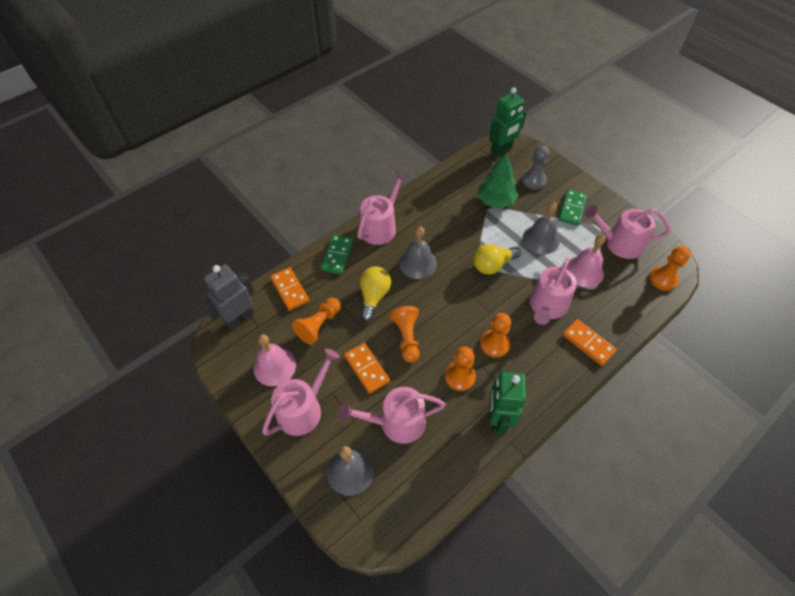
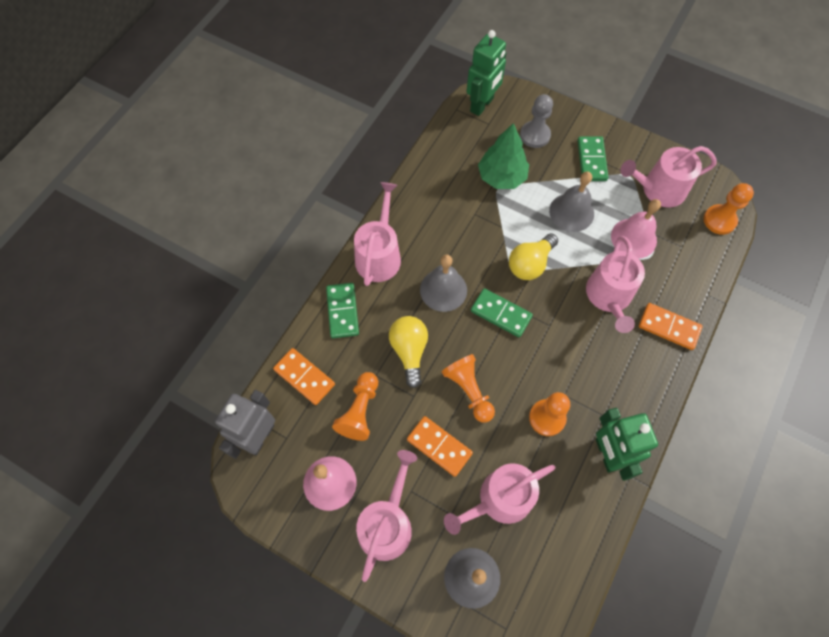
camera: 20 degrees left, 10 degrees up
orange pawn [480,313,511,358] -> none
none -> green domino [471,288,533,338]

